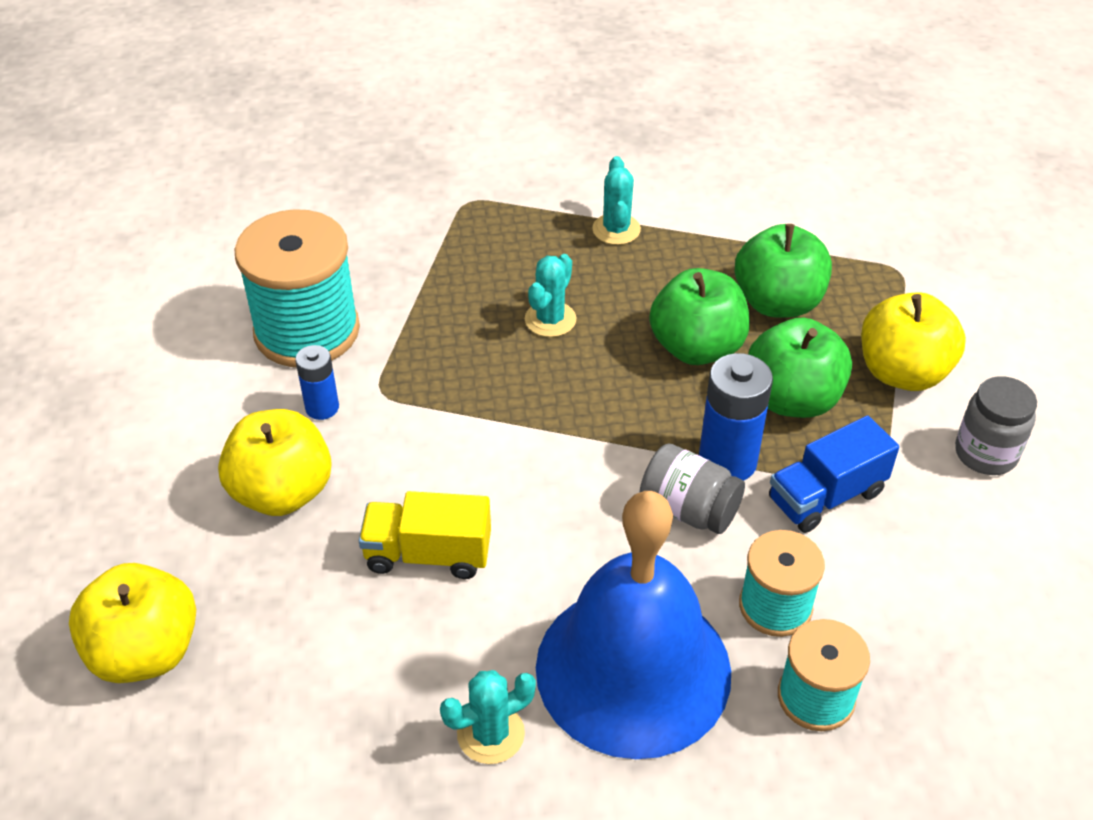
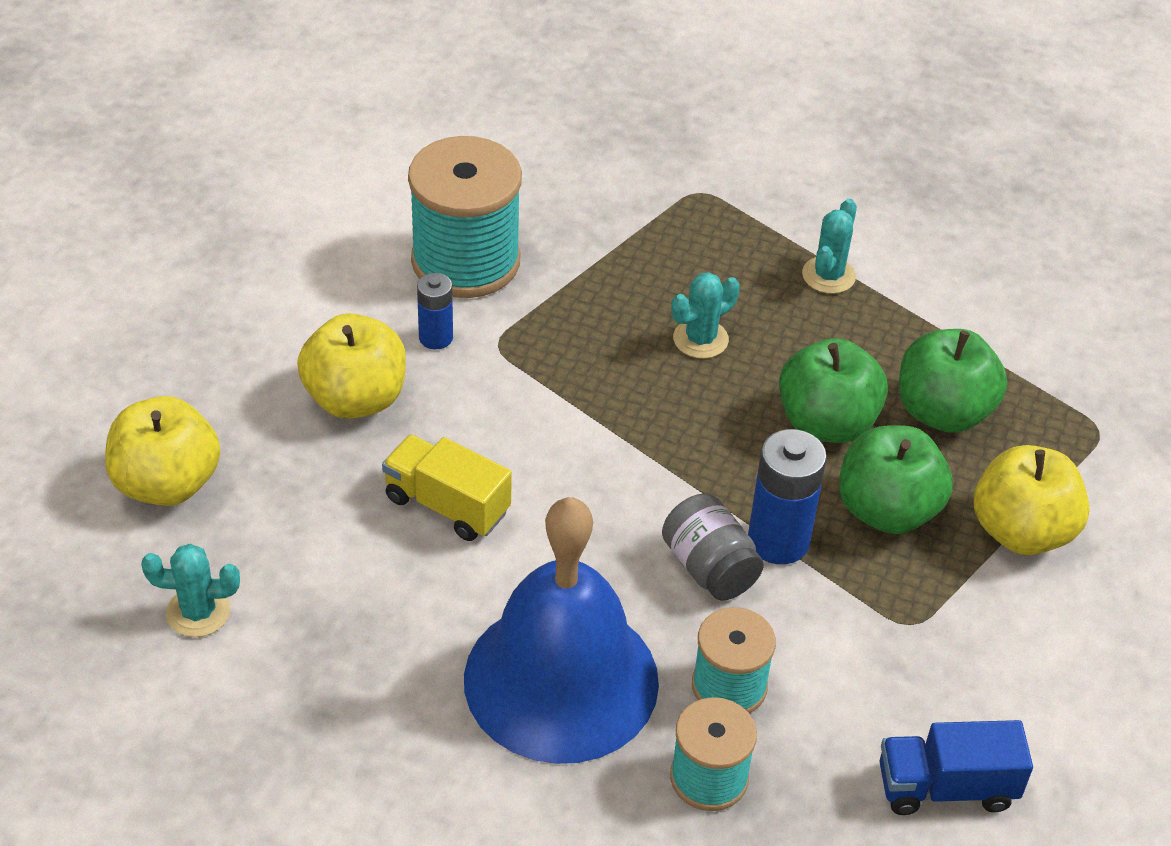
camera: 25 degrees right, 0 degrees up
turquoise cactus [440,670,536,764] -> turquoise cactus moved to [141,544,240,637]
blue truck [769,416,899,533] -> blue truck moved to [879,720,1033,815]
grey jar [955,376,1037,475] -> none

